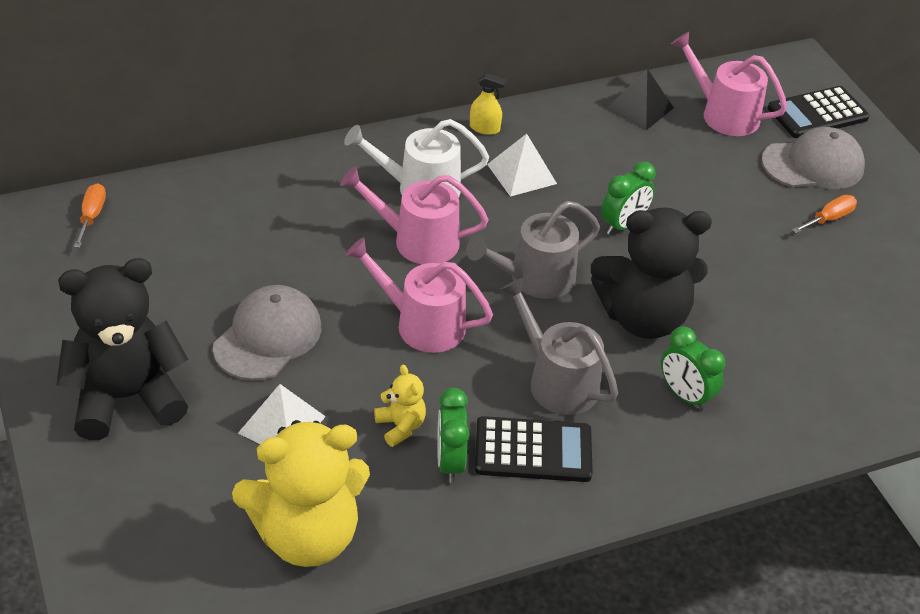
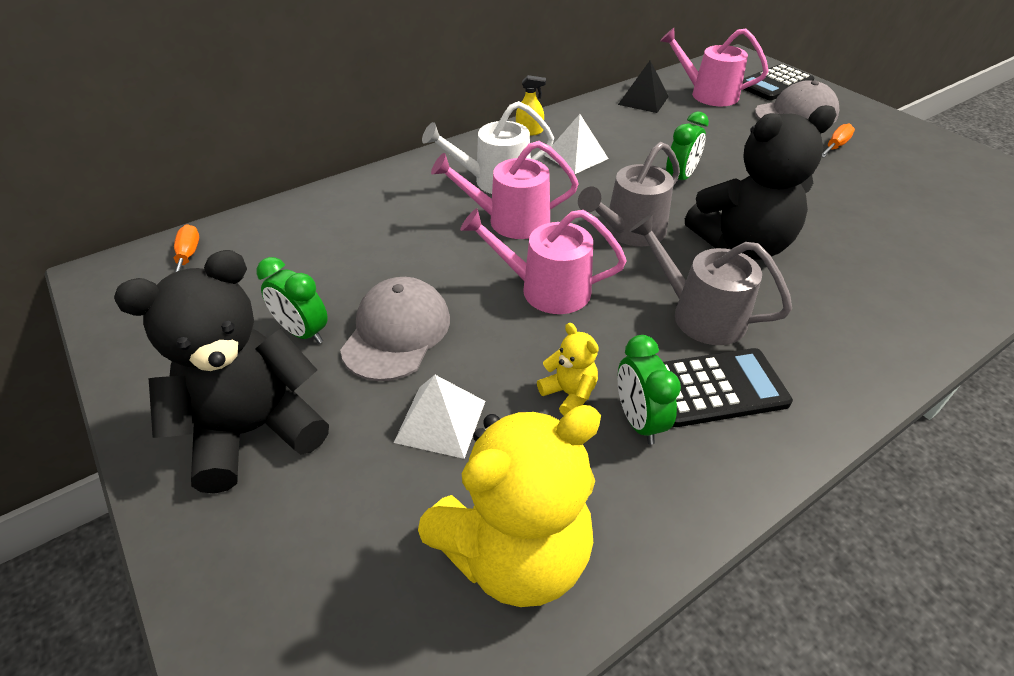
camera: 10 degrees left, 0 degrees up
green clock [661,326,725,411] -> green clock moved to [256,257,328,344]

